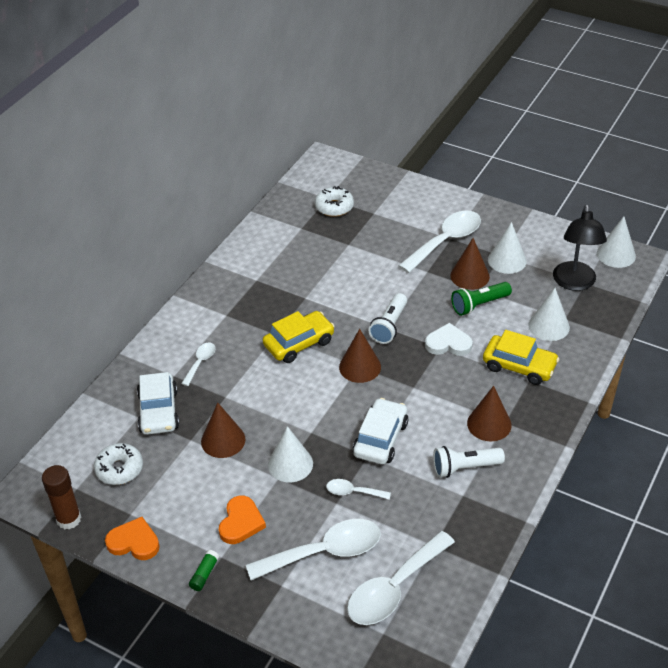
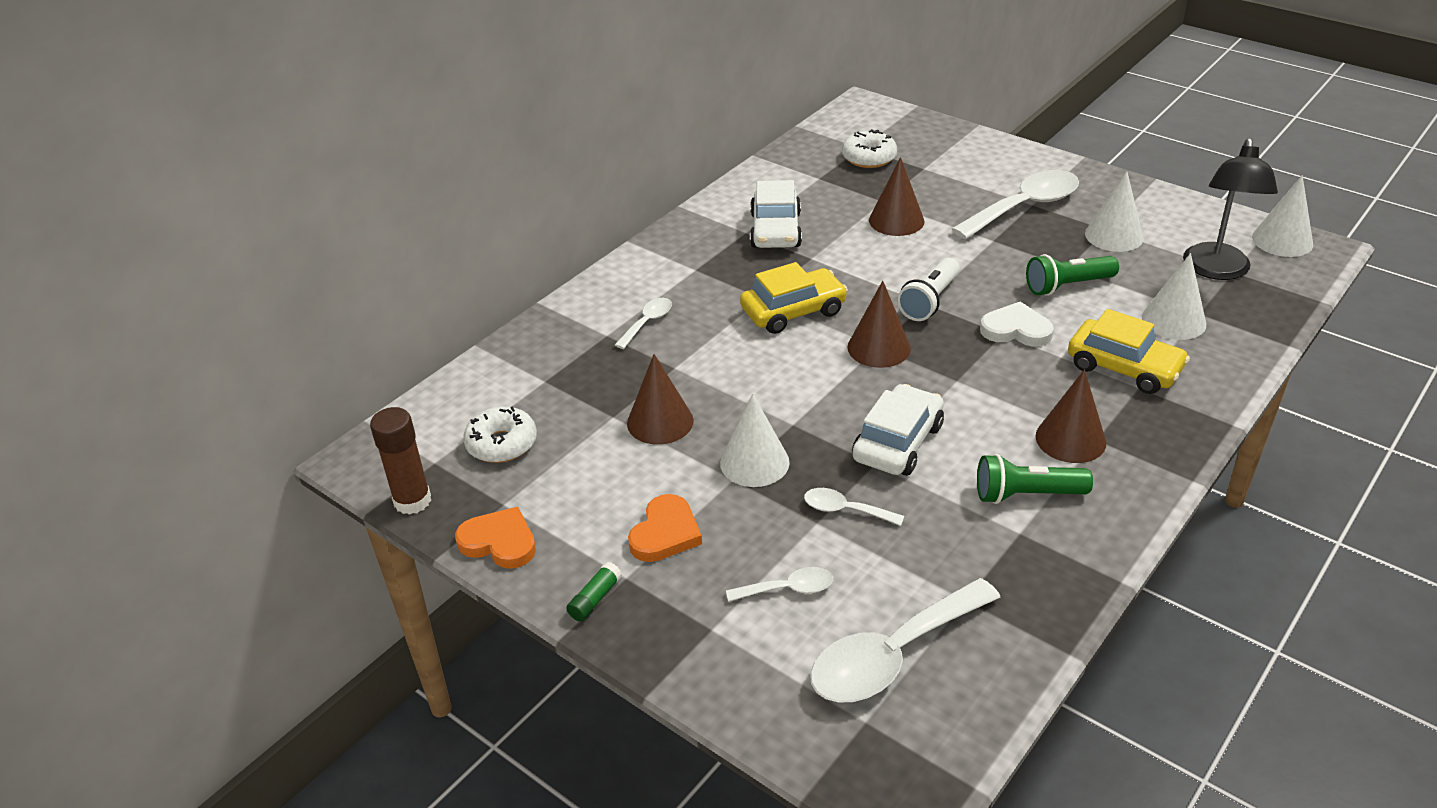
camera: 10 degrees right, 5 degrees down
white car [137,372,179,435] -> white car moved to [750,180,802,248]
white spoon [246,519,381,580] -> white spoon [726,567,833,602], size x0.49
white flashlight [433,446,505,478] -> green flashlight [977,454,1093,504]
brown cone [450,238,490,290] -> brown cone moved to [869,157,925,236]

